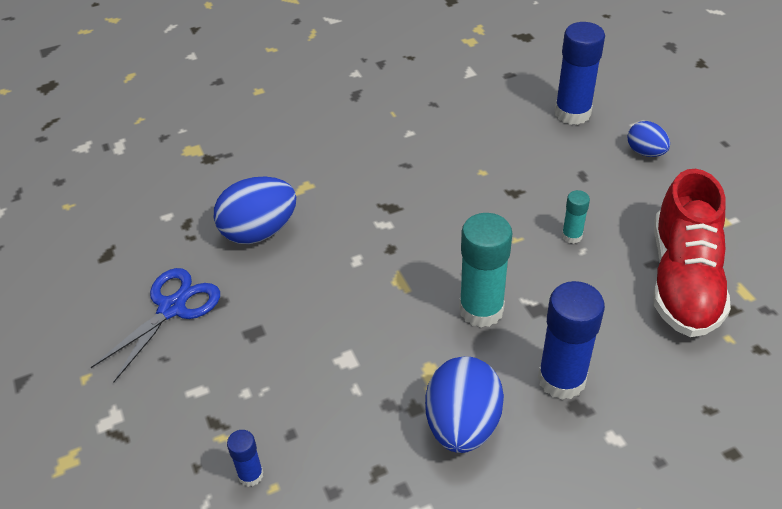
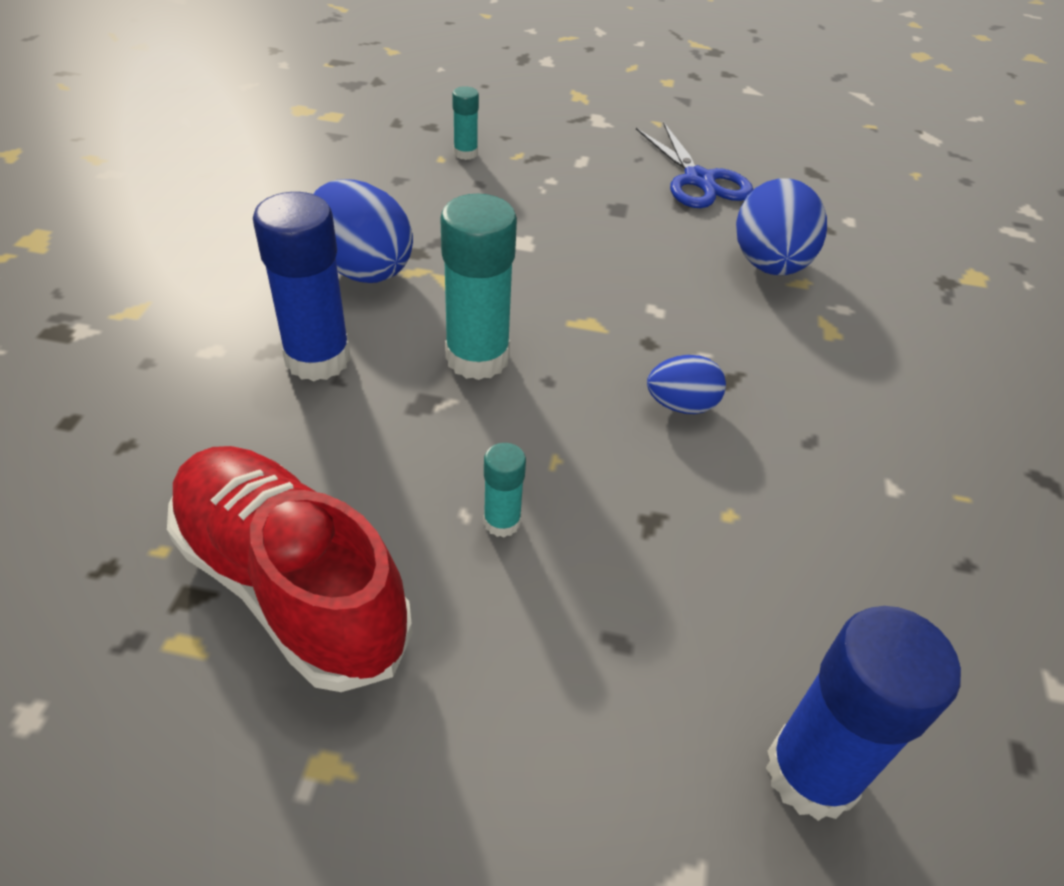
camera: 120 degrees right, 0 degrees up
blue glue stick [227,430,263,487] -> turquoise glue stick [452,86,479,160]
blue egg [627,121,670,157] -> blue egg moved to [647,355,726,414]

